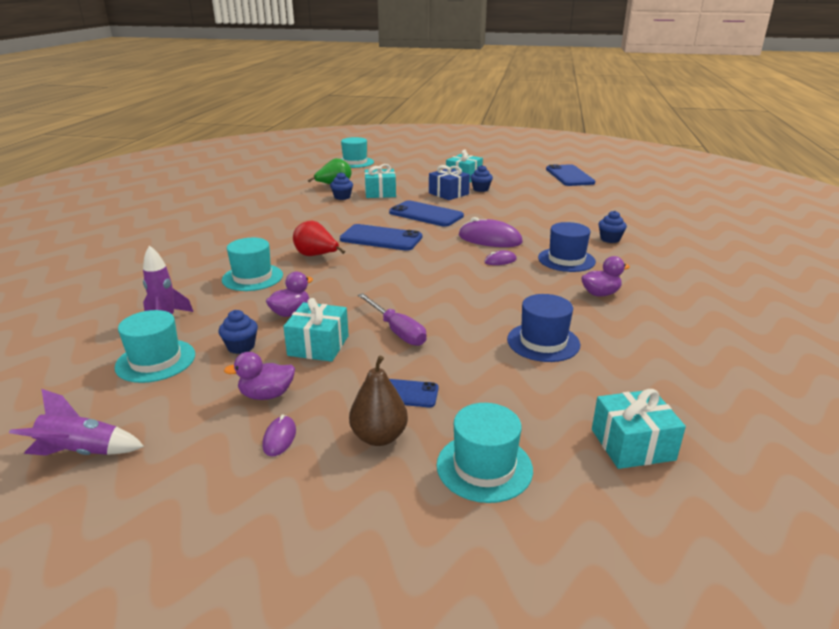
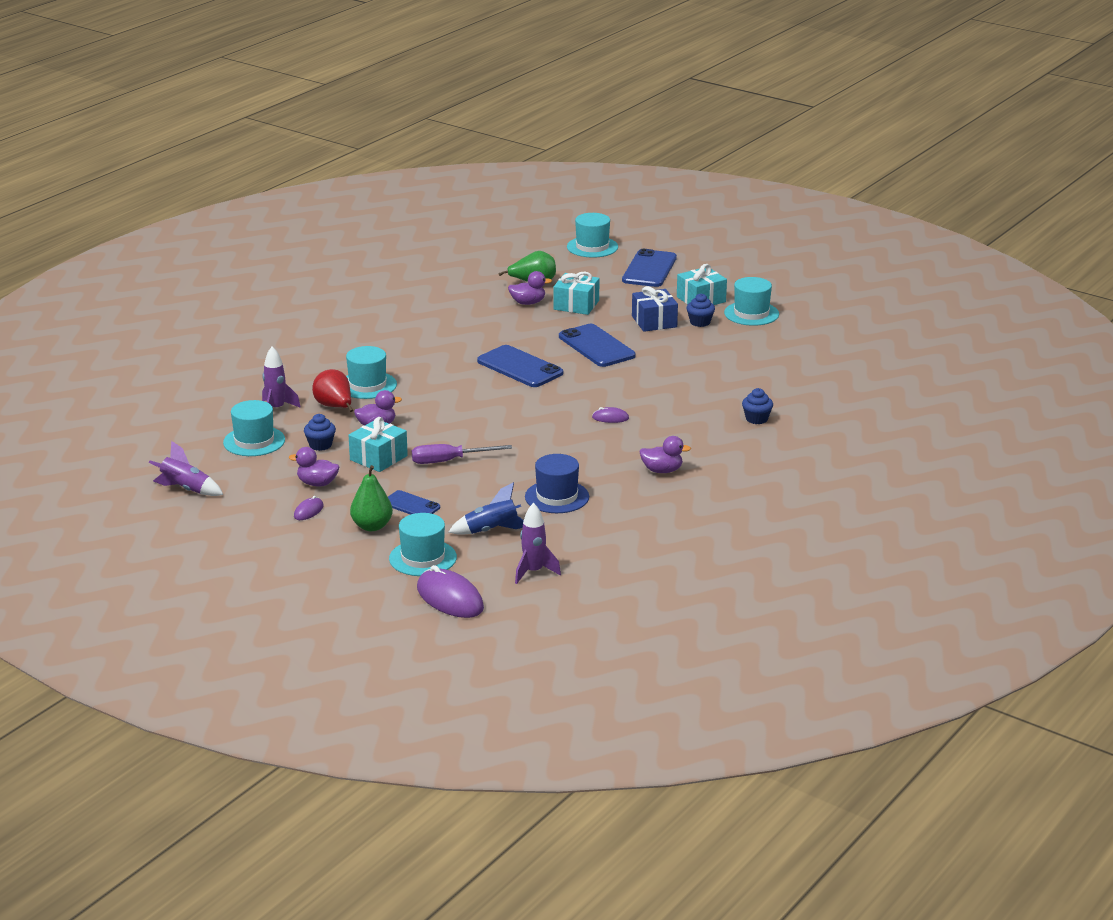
camera: 25 degrees right, 0 degrees up
red pear [293,221,345,256] -> red pear moved to [312,369,353,412]
blue cupcake [330,172,353,200] -> purple duck [508,271,552,305]
brown pear [349,356,408,446] -> green pear [350,465,393,531]
purple screwdriver [358,293,426,346] -> purple screwdriver turned 90 degrees clockwise [412,444,512,464]
purple mouse [459,217,523,247] -> purple mouse moved to [417,565,484,618]
blue hat [538,222,596,272] -> none
blue phone [546,164,595,186] -> blue phone moved to [622,249,677,287]
turquoise gift [592,389,686,469] -> purple rocket [515,503,561,584]
none -> blue rocket [449,482,524,535]
none -> turquoise hat [724,277,779,326]

